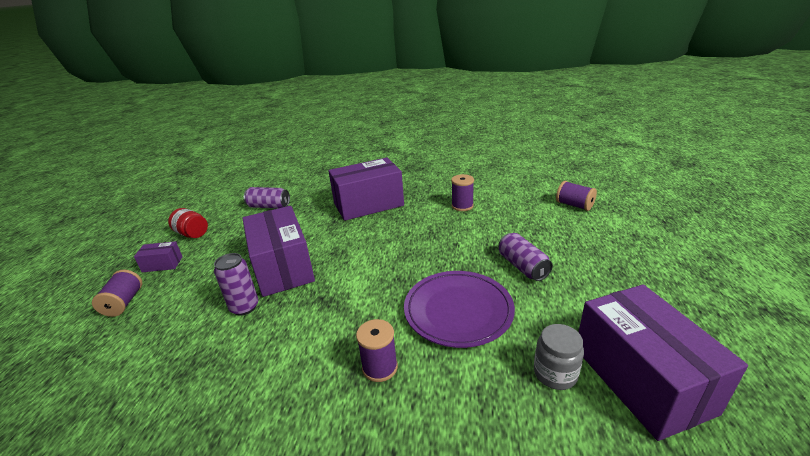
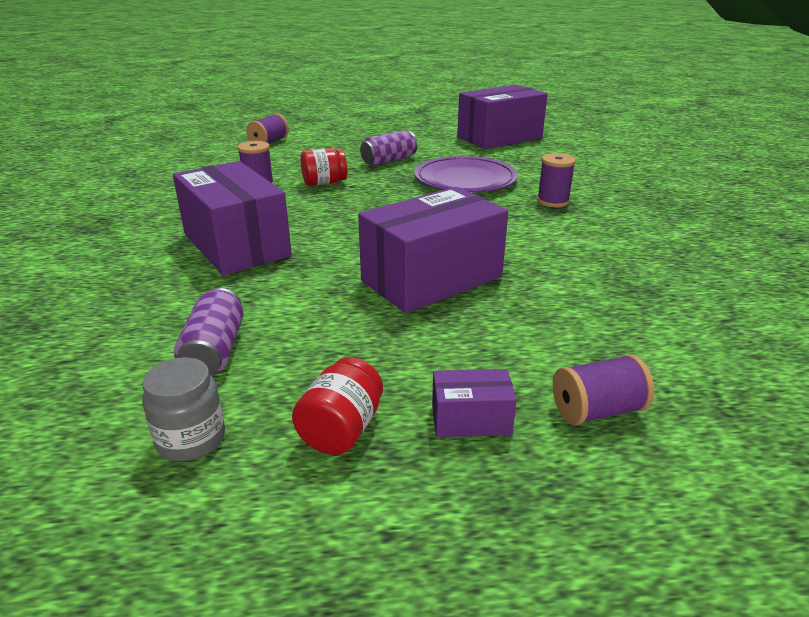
camera: 105 degrees left, 0 degrees up
purple box [134,241,183,272] -> purple box turned 75 degrees counterclockwise [432,369,517,437]
purple can [214,253,258,316] -> none
grey jar [534,324,584,390] -> grey jar moved to [142,357,225,461]
none -> red jar [301,148,347,186]

